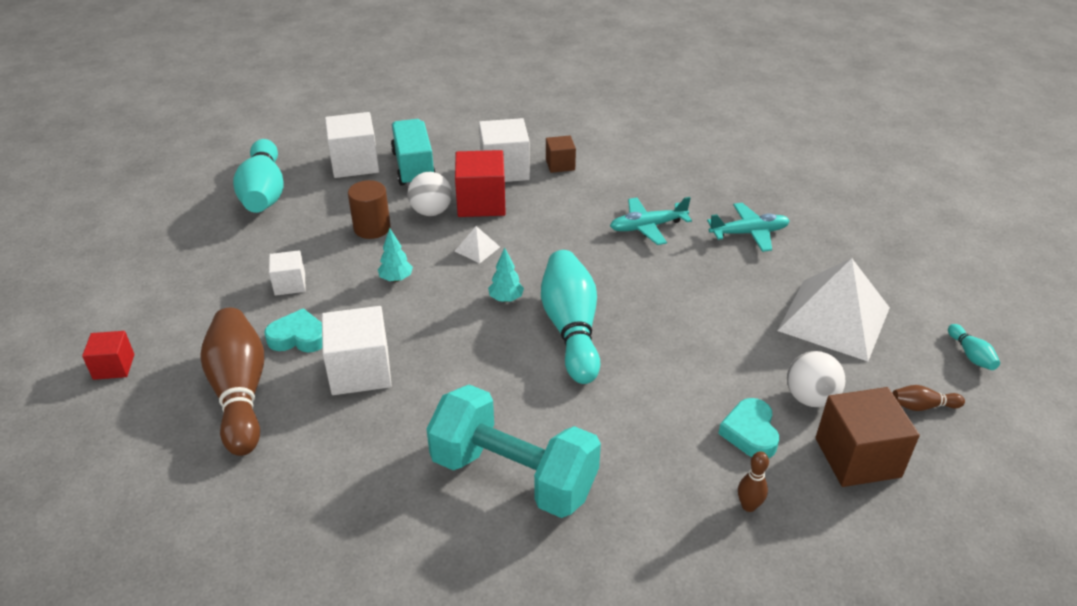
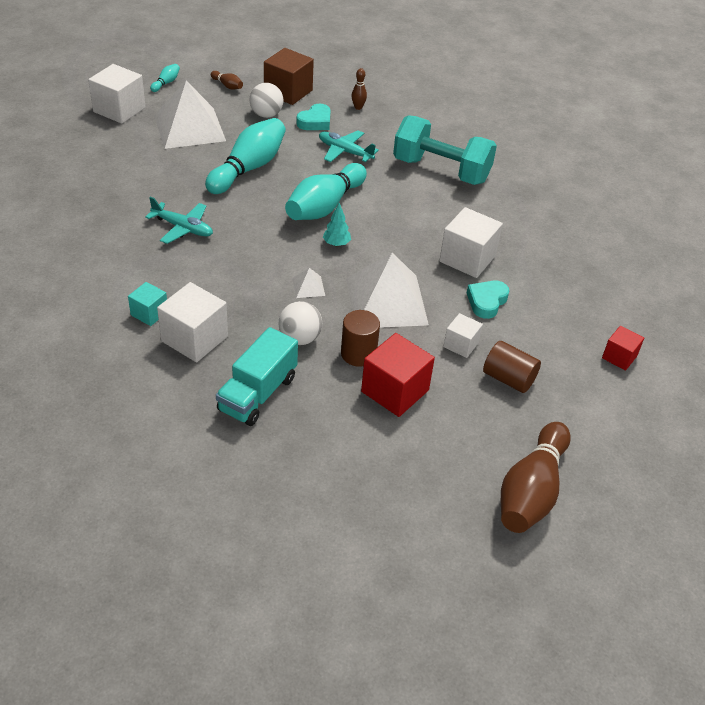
camera: 140 degrees left, 5 degrees up
brown bowling pin [201,308,264,456] -> brown bowling pin moved to [501,422,571,533]
turquoise bowling pin [233,139,284,213] -> turquoise bowling pin moved to [205,118,286,194]
turquoise heart [264,308,322,352] -> turquoise heart turned 75 degrees clockwise [467,280,509,319]
white cube [325,112,379,178] -> white cube moved to [88,64,146,124]
turquoise tree [378,228,413,282] -> white pyramid [346,253,429,328]
turquoise dumbbell [427,385,601,518] -> turquoise dumbbell turned 45 degrees counterclockwise [393,115,497,185]
red cube [455,150,506,217] -> red cube moved to [361,333,435,417]
brown cube [546,136,576,173] -> turquoise cube [128,282,167,326]
turquoise plane [707,203,790,252] -> turquoise plane moved to [319,130,379,162]
none -> brown cylinder [483,341,541,393]

